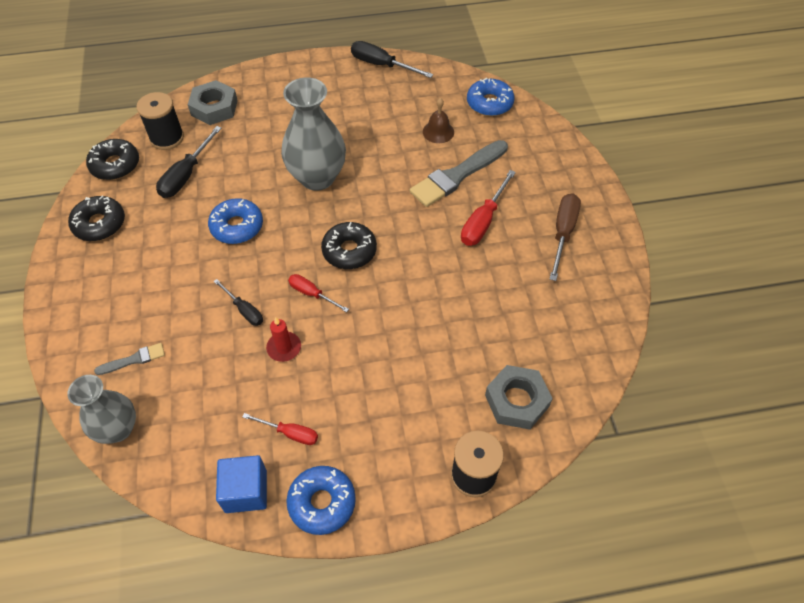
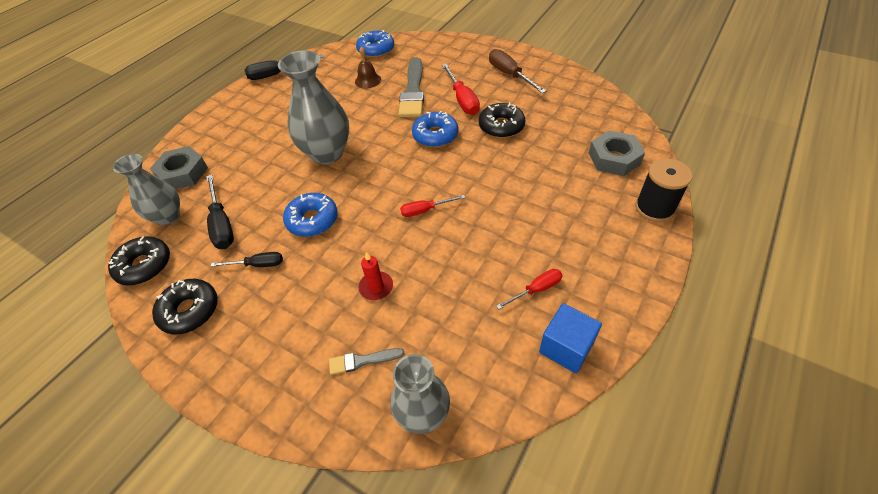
camera: 45 degrees left, 5 degrees down
grey brush [94,343,165,375] -> grey brush turned 120 degrees counterclockwise [329,348,404,375]
black spool [136,92,184,150] -> grey vase [113,154,180,225]
black screwdriver [214,279,263,326] -> black screwdriver moved to [211,252,283,267]
red candle [266,317,301,362] -> red candle moved to [359,252,393,300]
blue donut [286,466,356,535] -> blue donut moved to [412,111,459,147]
black donut [321,222,377,269] -> black donut moved to [479,103,526,138]

